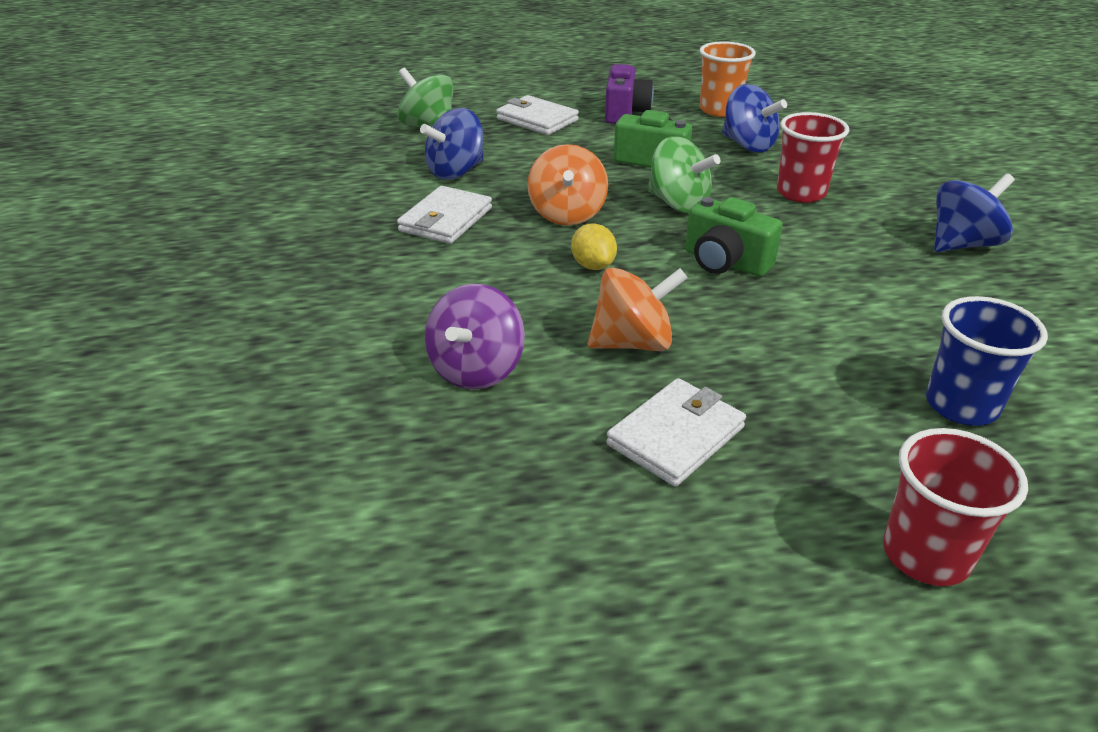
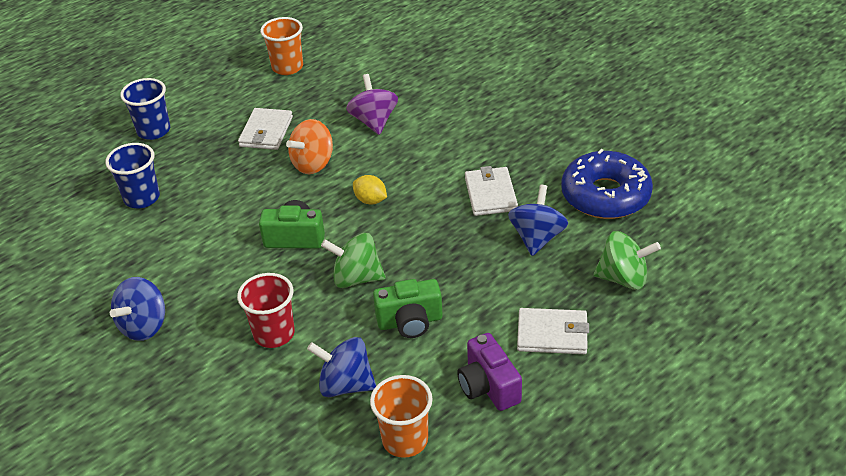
camera: 150 degrees right, 5 degrees up
orange spinning top [527,144,608,226] -> none
red cup [883,428,1028,586] -> blue cup [120,78,170,140]
none -> orange cup [260,17,303,75]
none -> blue donut [561,149,653,219]

